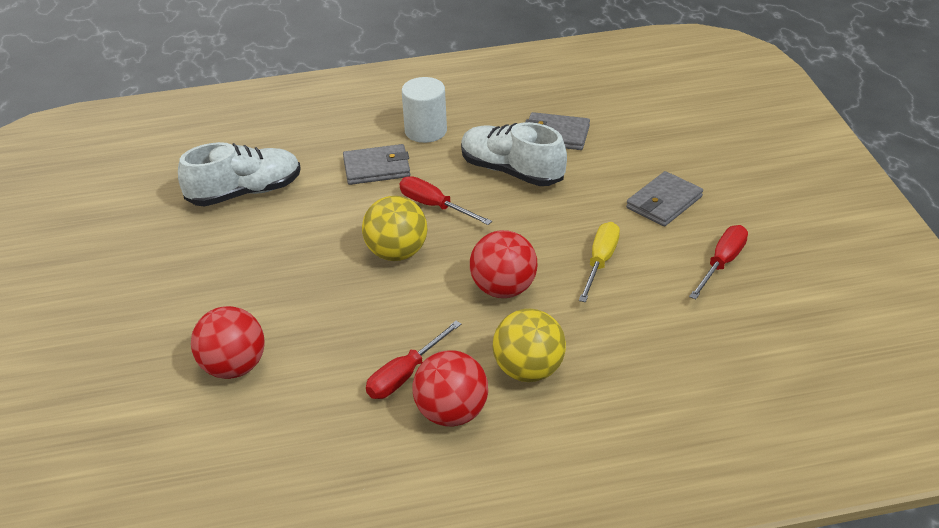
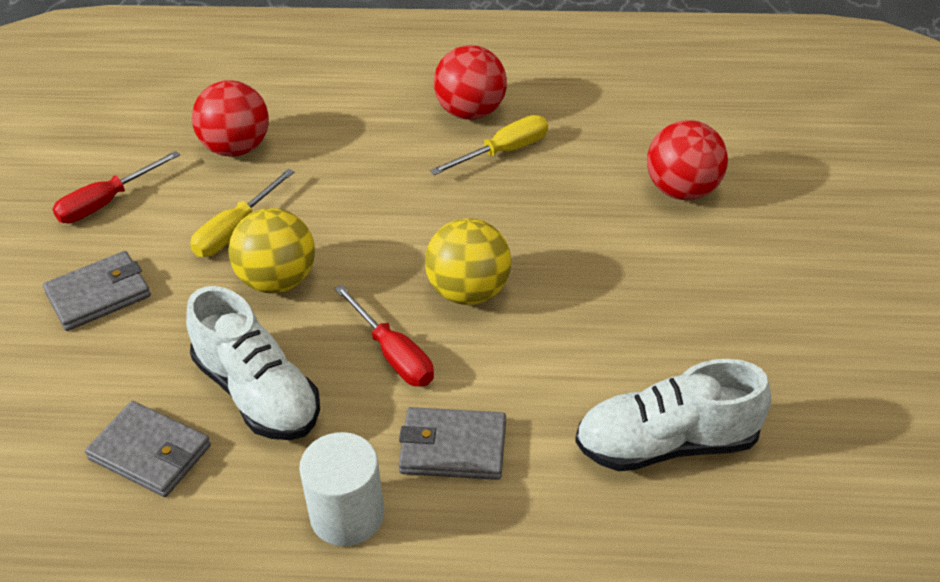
camera: 165 degrees left, 5 degrees up
red screwdriver [366,321,461,399] -> yellow screwdriver [430,115,548,175]
red ball [470,230,537,298] -> red ball moved to [192,80,269,157]
yellow ball [492,309,566,382] -> yellow ball moved to [228,208,315,294]

